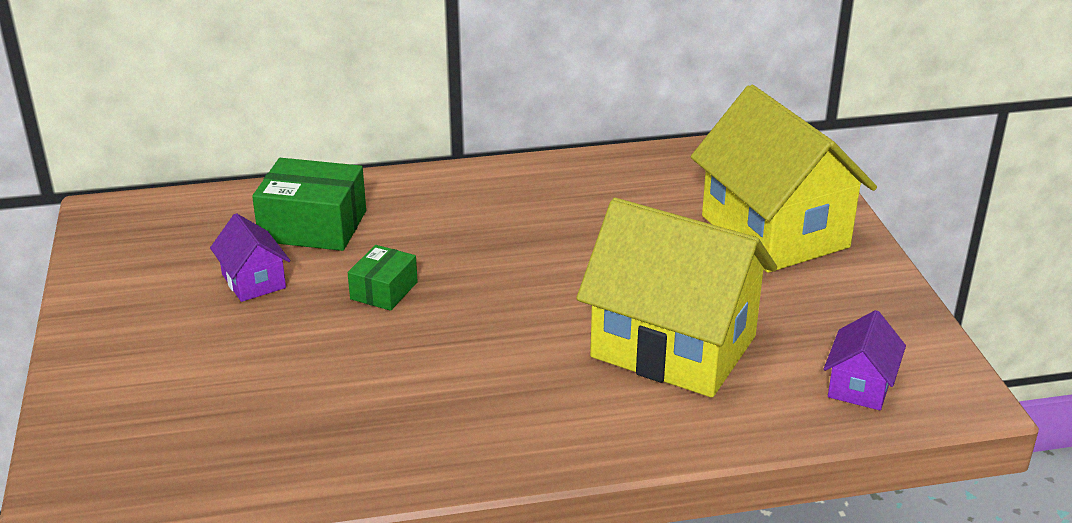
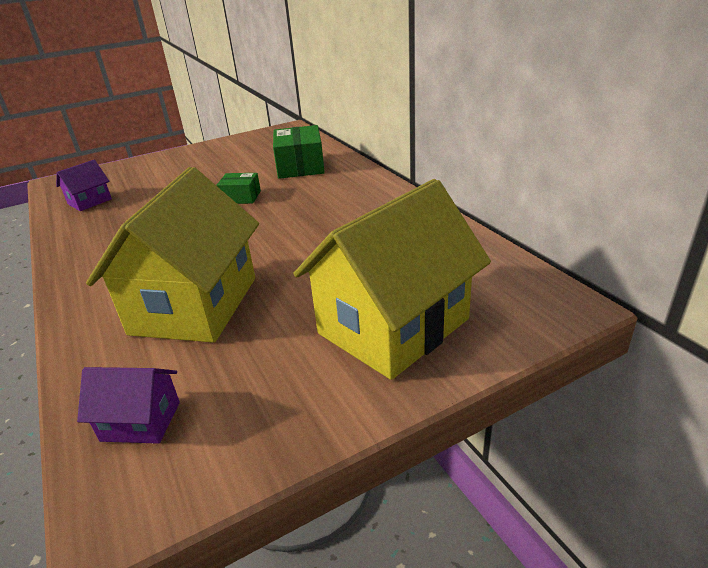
camera: 75 degrees right, 0 degrees up
purple house [210,213,290,302] -> purple house moved to [56,160,112,211]

